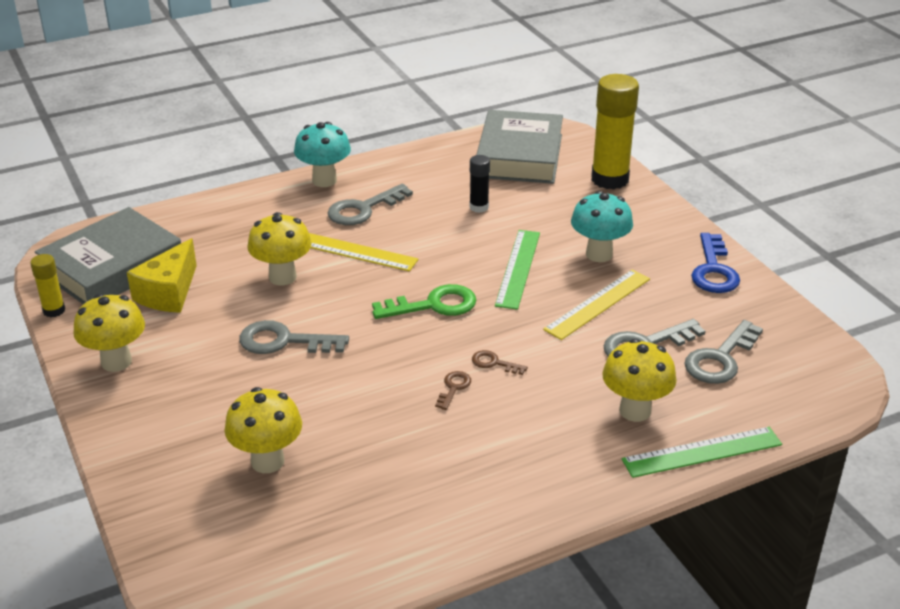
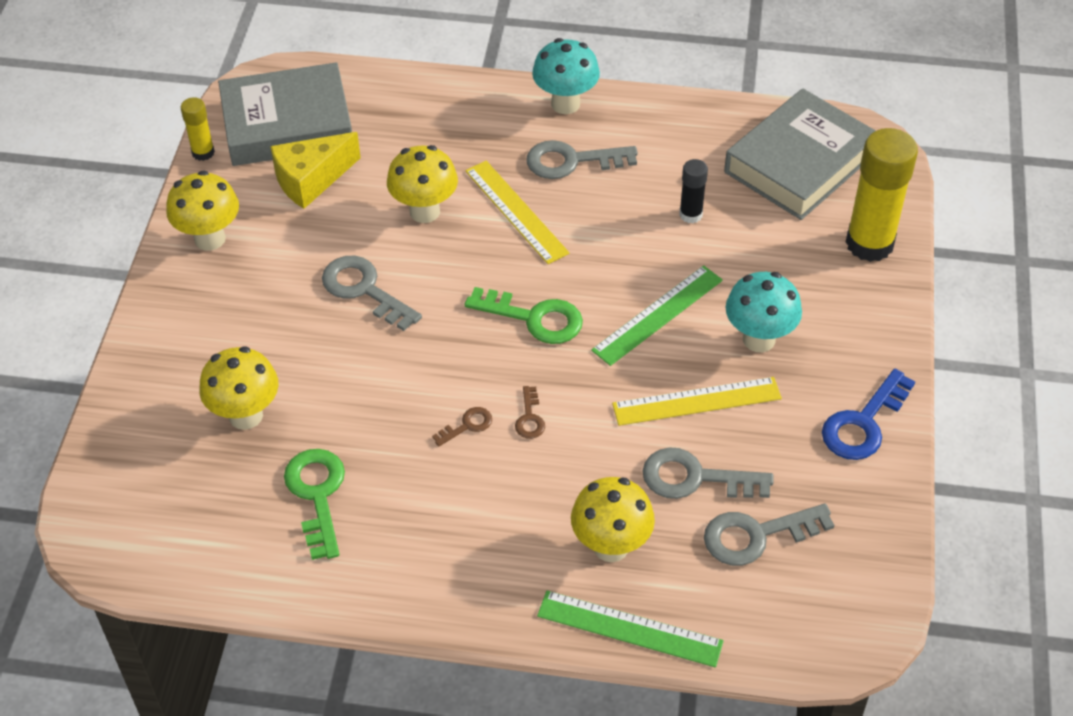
camera: 35 degrees right, 15 degrees up
brown key [472,350,528,375] -> brown key turned 150 degrees counterclockwise [515,386,545,439]
none -> green key [284,449,345,560]

